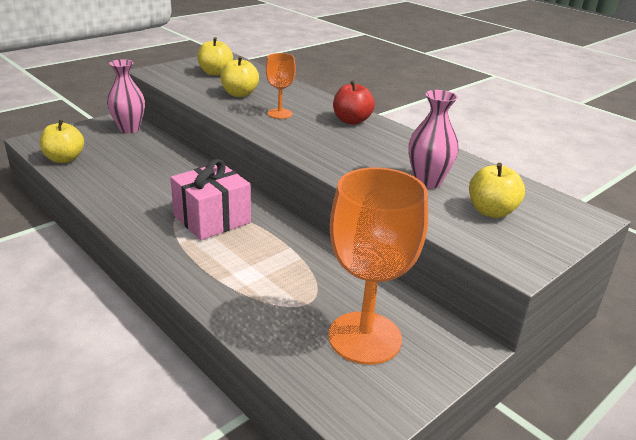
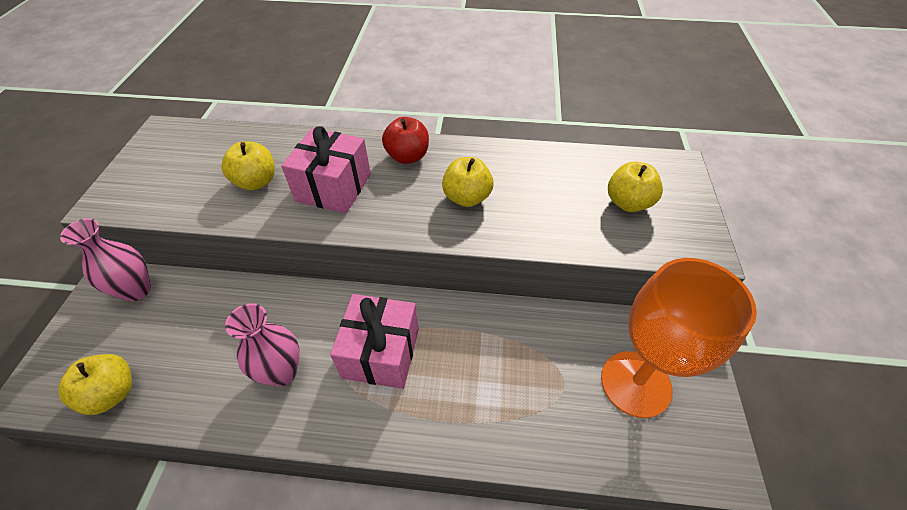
camera: 40 degrees left, 20 degrees up
yellow apple [197,37,233,76] -> yellow apple moved to [442,157,494,207]
orange goblet [266,53,296,119] -> pink gift [281,126,371,213]
pink vase [408,90,459,189] -> pink vase moved to [225,303,300,386]

